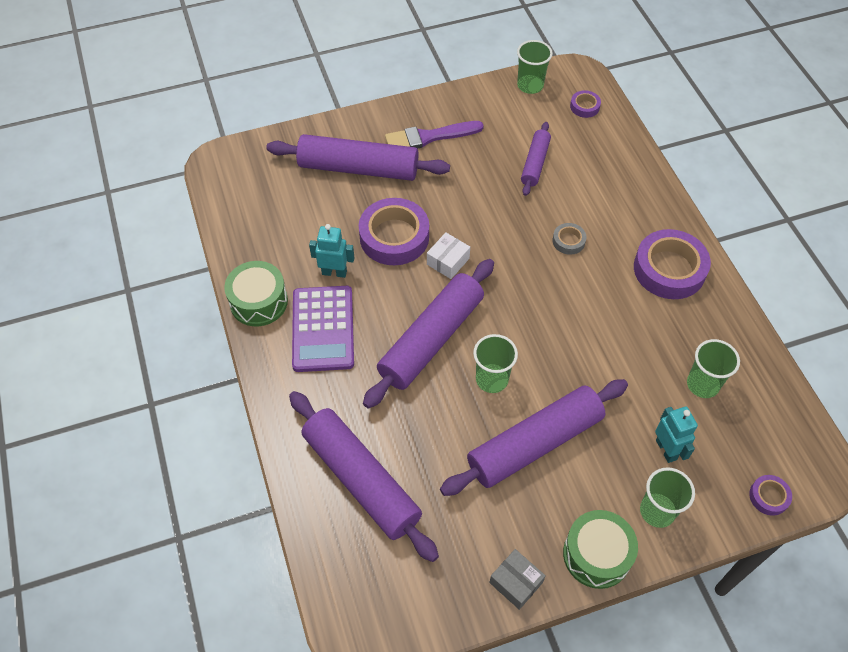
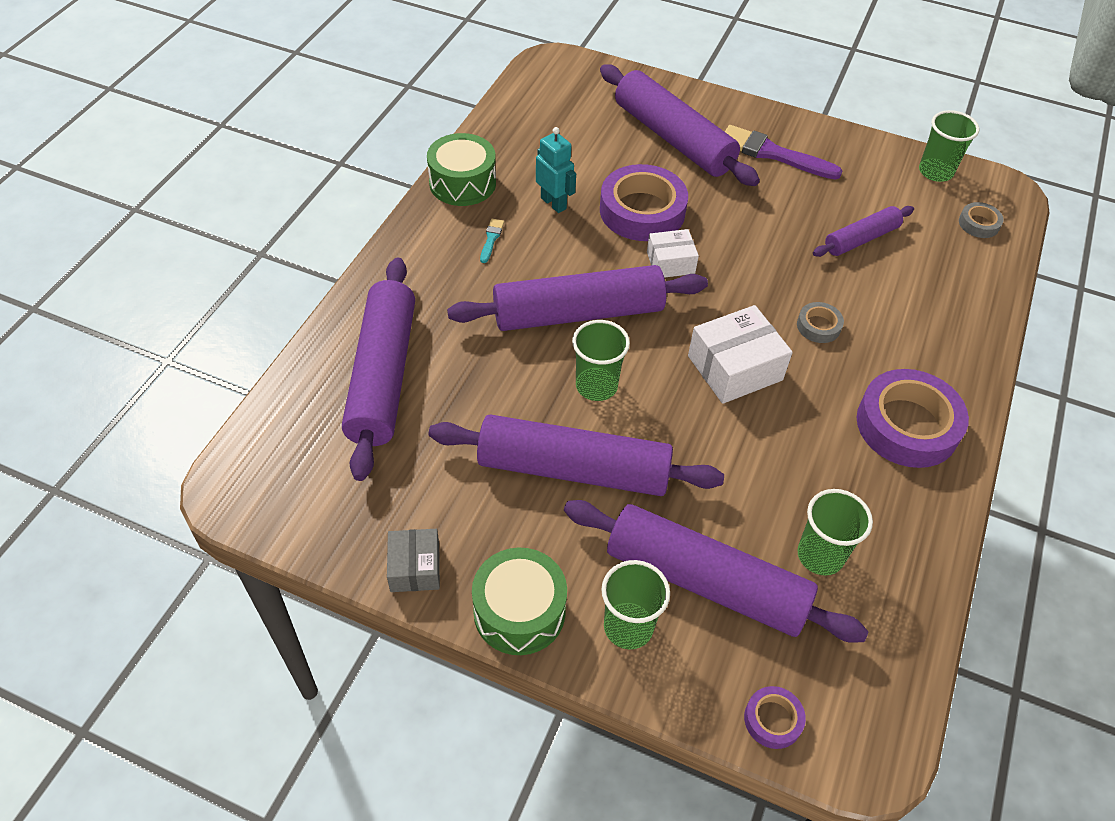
camera: 40 degrees right, 5 degrees down
purple calculator [292,286,354,372] -> turquoise brush [480,219,504,263]
purple tape [570,90,601,118] -> grey tape [959,202,1004,238]
turquoise robot [655,406,698,463] -> purple rolling pin [564,500,868,643]
none -> white box [688,305,793,404]

